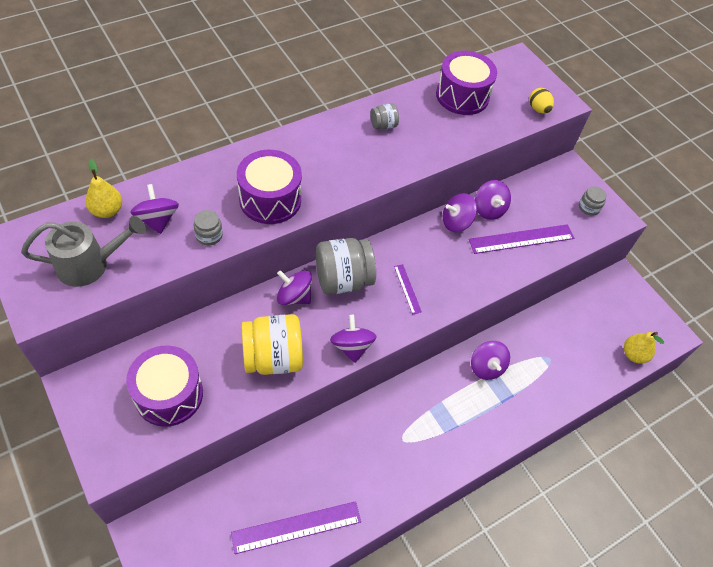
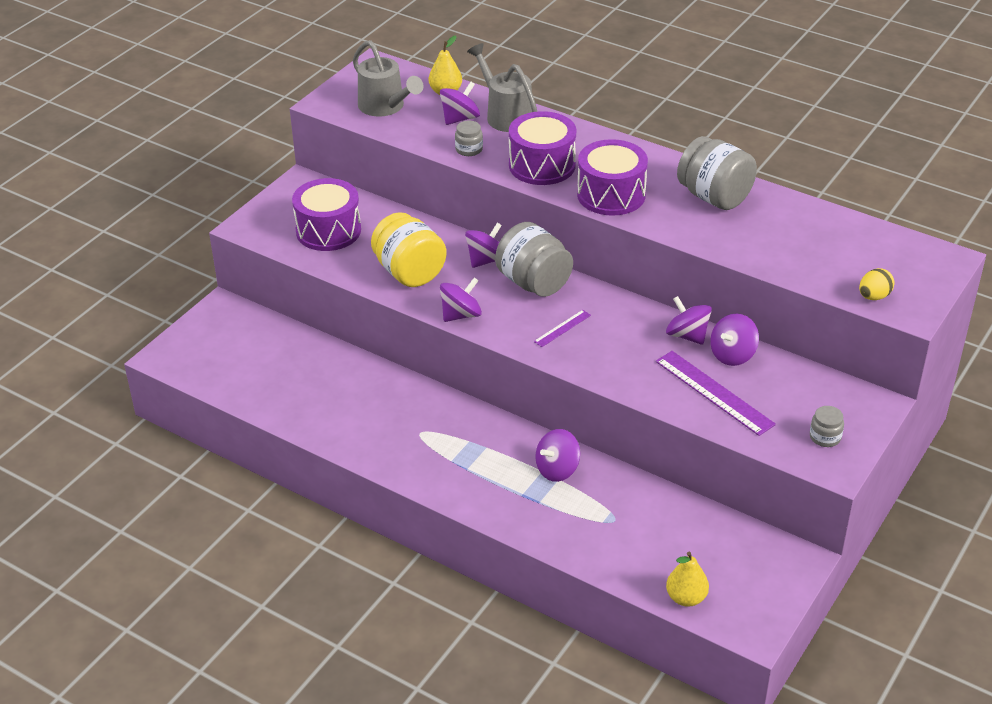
camera: 70 degrees right, 15 degrees down
purple ruler [231,501,361,554] -> none
purple spinning top [277,270,312,305] -> purple spinning top turned 45 degrees clockwise [465,223,502,268]
grey jar [370,103,399,130] -> grey jar [677,136,757,210], size x2.10
purple drum [436,51,497,115] -> purple drum moved to [577,139,648,216]
none -> grey watering can [467,43,537,132]

